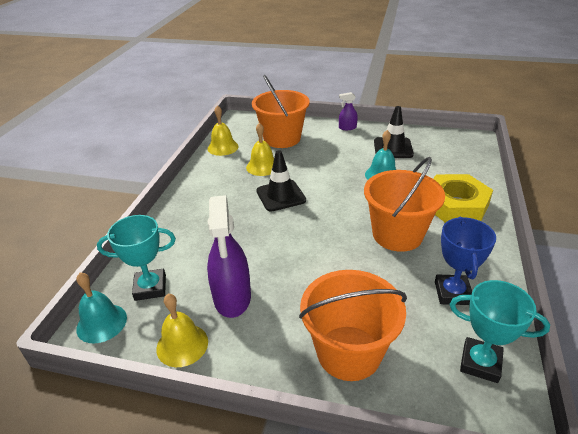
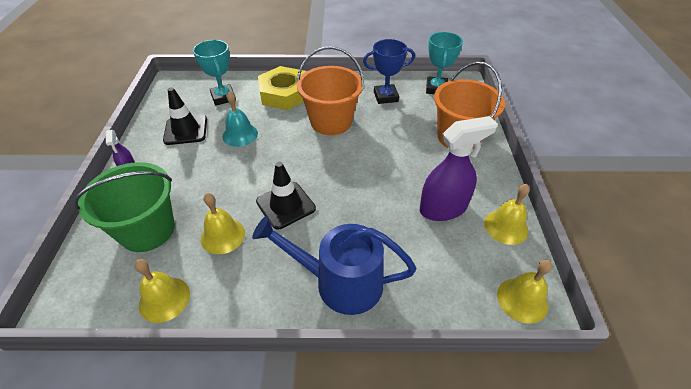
camera: 105 degrees left, 10 degrees up
turquoise bell [76,272,127,343] -> yellow bell [497,260,552,324]
turquoise trophy [97,215,176,301] -> turquoise trophy moved to [193,40,236,106]
orange bucket [252,75,310,148] -> green bucket [73,162,175,252]
none -> blue watering can [252,216,416,315]

